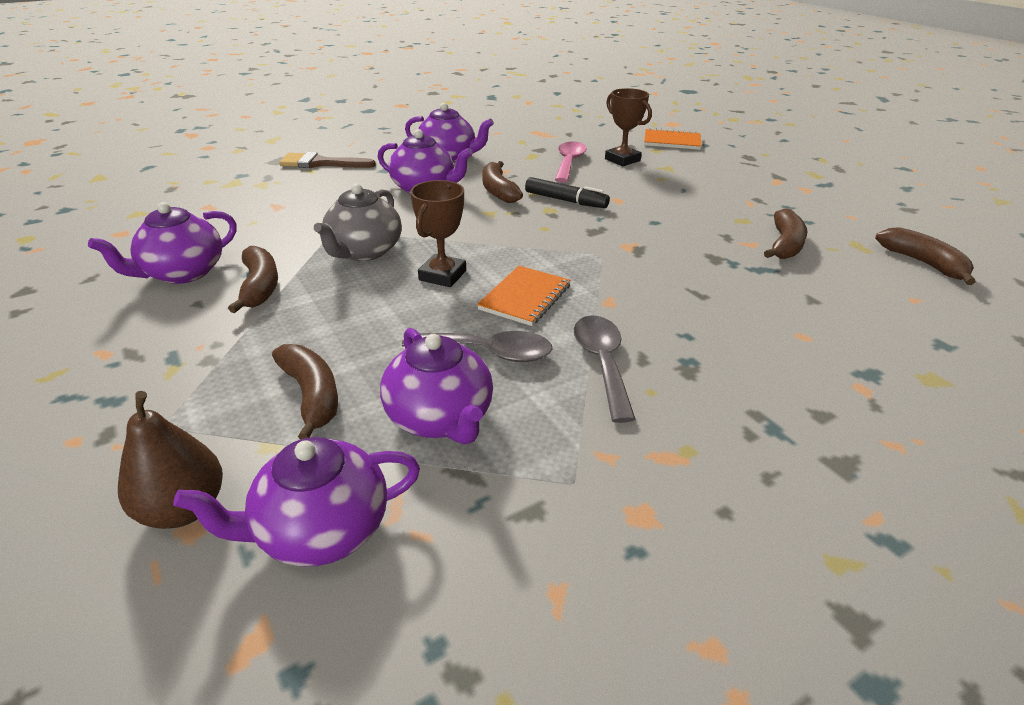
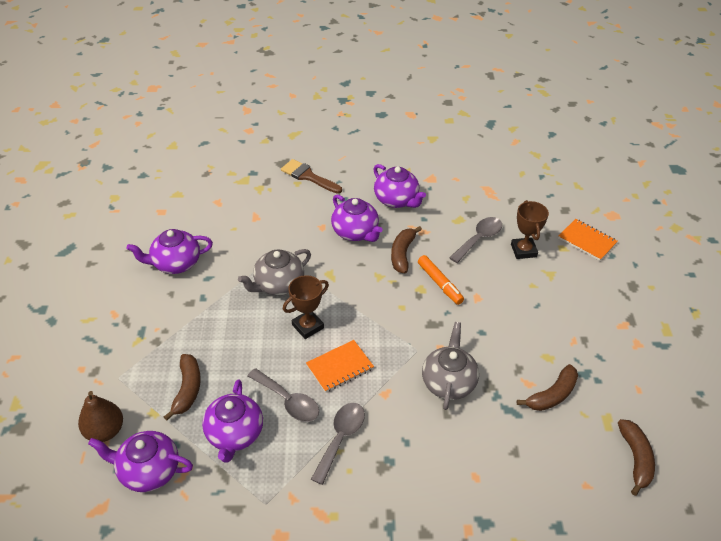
camera: 30 degrees right, 10 degrees up
brown banana [228,246,278,313] -> none
black marker [525,177,610,208] -> orange marker [418,255,464,305]
pink spoon [555,142,586,182] -> grey spoon [449,217,502,263]
none -> grey teapot [422,322,479,410]

